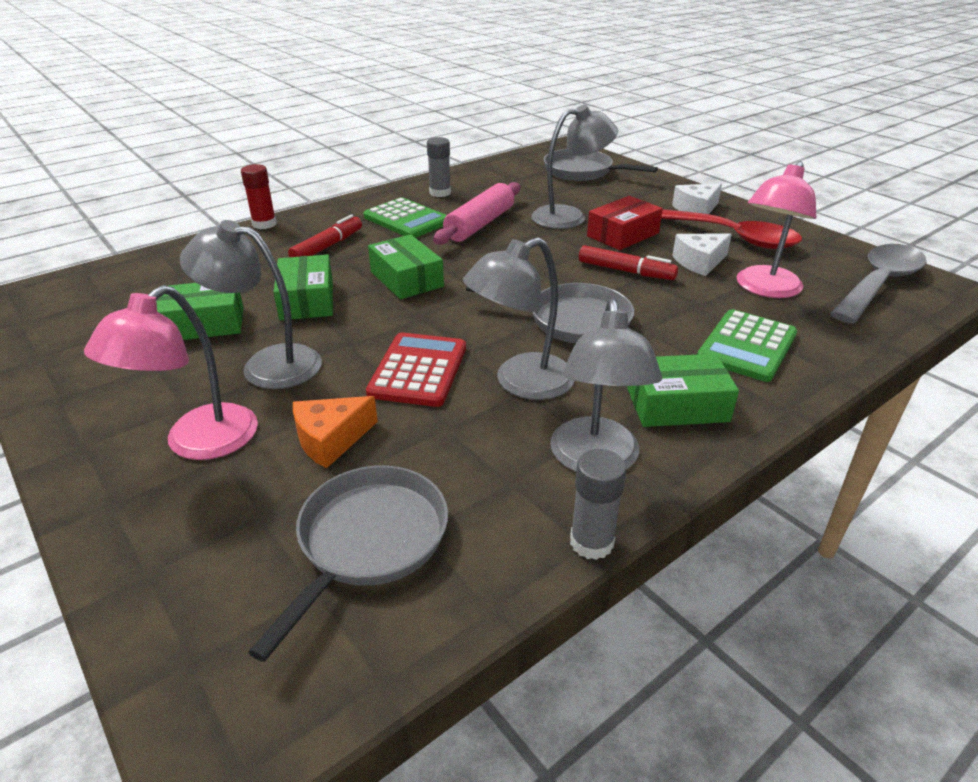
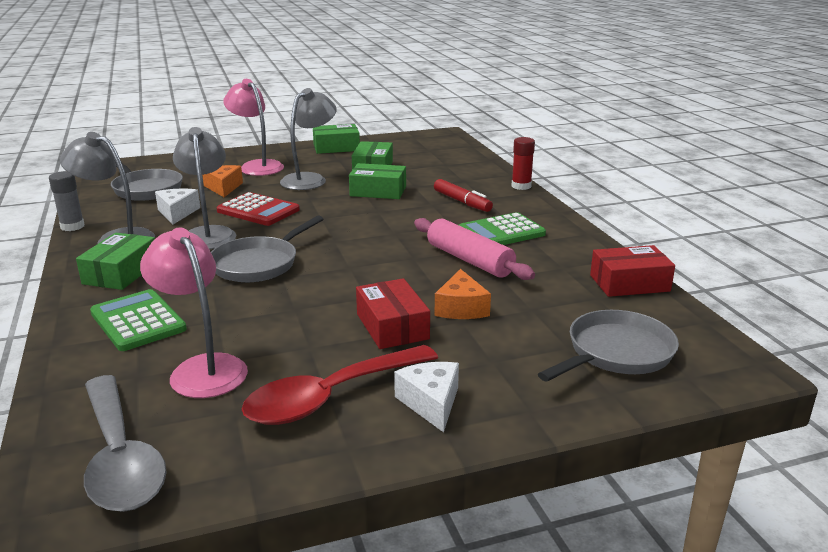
camera: 110 degrees right, 10 degrees down
green box [368,234,444,299] -> green box moved to [313,124,360,154]
grey glue stick [427,137,451,197] -> none
grey lamp [531,105,618,229] -> orange cheese [435,269,491,319]
red marker [579,245,678,280] -> none
white cheese [672,233,732,276] -> white cheese moved to [155,189,200,224]
none -> red box [590,245,675,297]

